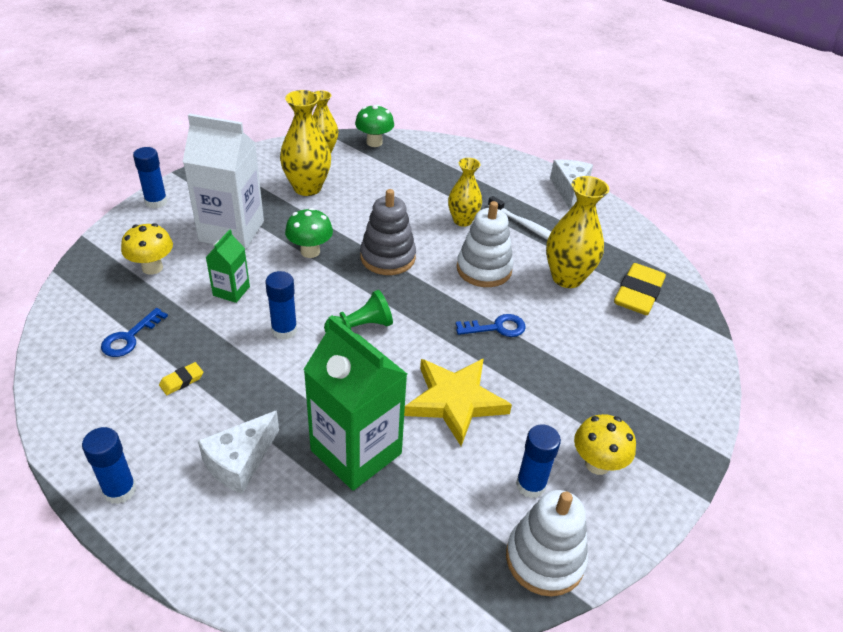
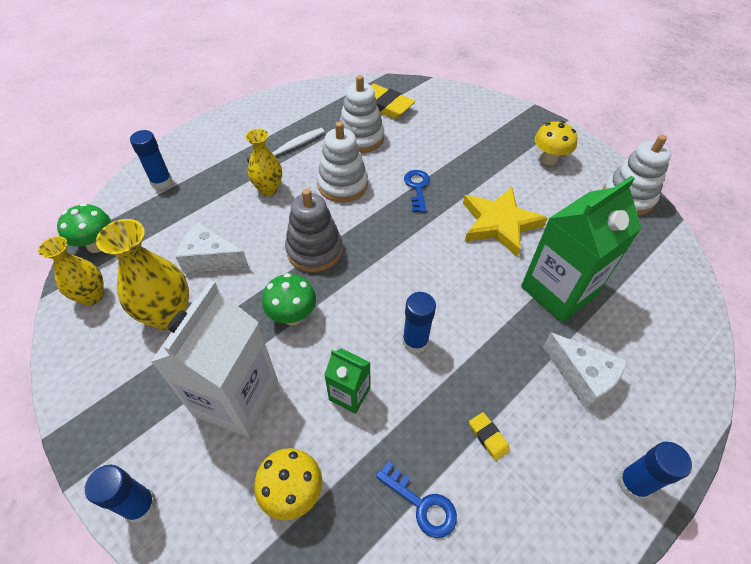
camera: 80 degrees left, 10 degrees up
green pawn [324,290,393,332] -> none
blue glue stick [516,424,561,498] -> blue glue stick moved to [130,130,172,189]
yellow vase [546,176,609,288] -> white stacking toy [339,75,384,153]
white cheese [550,160,593,209] -> white cheese moved to [176,222,249,273]

